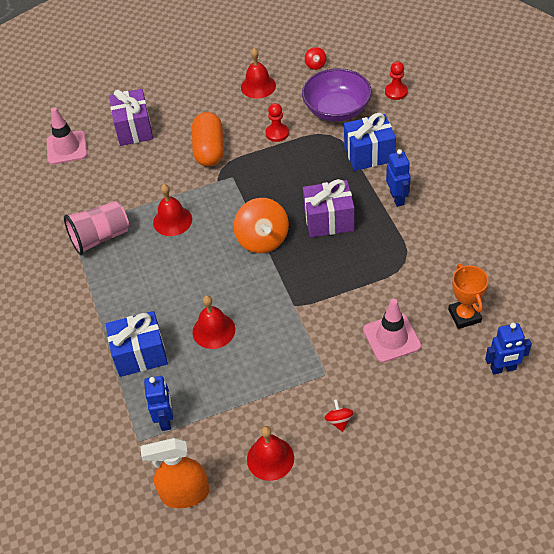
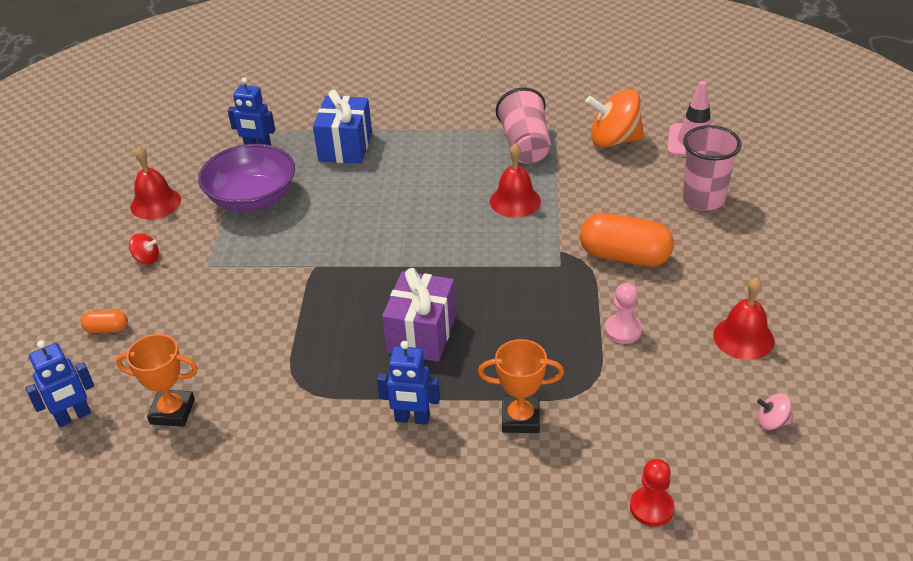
camera: 110 degrees right, 10 degrees down
purple gift [109,89,153,146] -> pink cup [683,125,742,211]
orange spray bottle [141,438,210,508] -> none
red bell [193,295,235,349] -> none
orange spinning top [234,198,289,253] -> orange spinning top moved to [586,89,644,148]
red pawn [266,103,289,142] -> pink pawn [605,283,642,344]
purple bowl [302,68,372,122] -> purple bowl moved to [198,144,295,212]
red spinning top [305,47,326,70] -> pink spinning top [757,393,791,430]
blue gift [344,113,396,171] -> orange trophy [478,339,564,433]
pink traffic cone [363,299,421,363] -> none
blue robot [485,323,532,374] -> blue robot turned 135 degrees counterclockwise [25,340,94,427]
none -> orange capsule [81,310,128,333]

